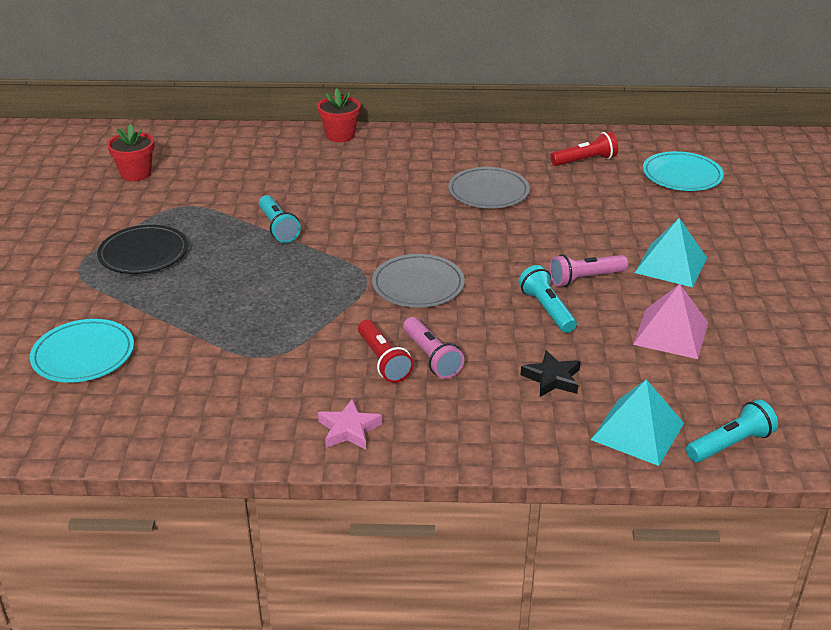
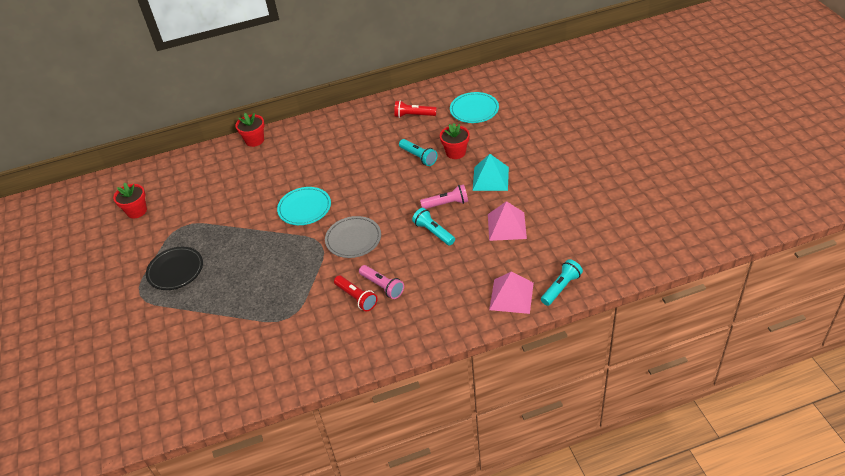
camera: 15 degrees left, 10 degrees up
turquoise plate [30,319,134,383] -> turquoise plate moved to [277,187,331,225]
turquoise flashlight [259,195,301,243] -> turquoise flashlight moved to [399,139,438,166]
pink star [318,398,382,449] -> none
grey plate [448,167,530,208] -> none
black star [521,350,581,397] -> none
pink flashlight [549,254,628,287] -> pink flashlight turned 150 degrees counterclockwise [420,184,468,209]
red flashlight [550,132,618,166] -> red flashlight turned 135 degrees counterclockwise [394,100,437,118]
turquoise pyramid [591,379,684,466] -> pink pyramid [489,271,534,314]
none -> red flower pot [440,123,470,159]

